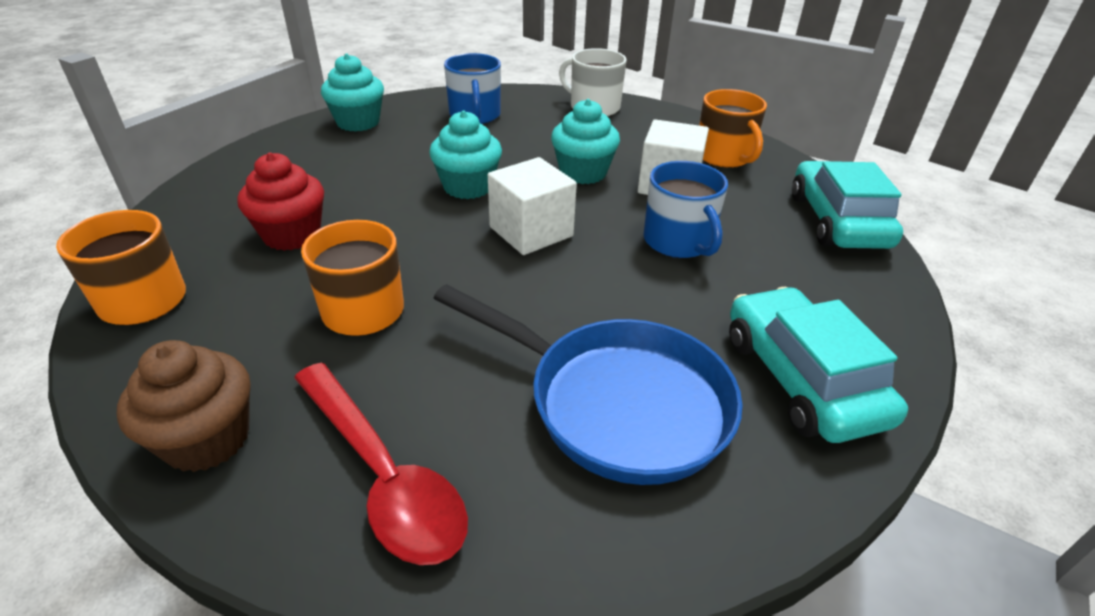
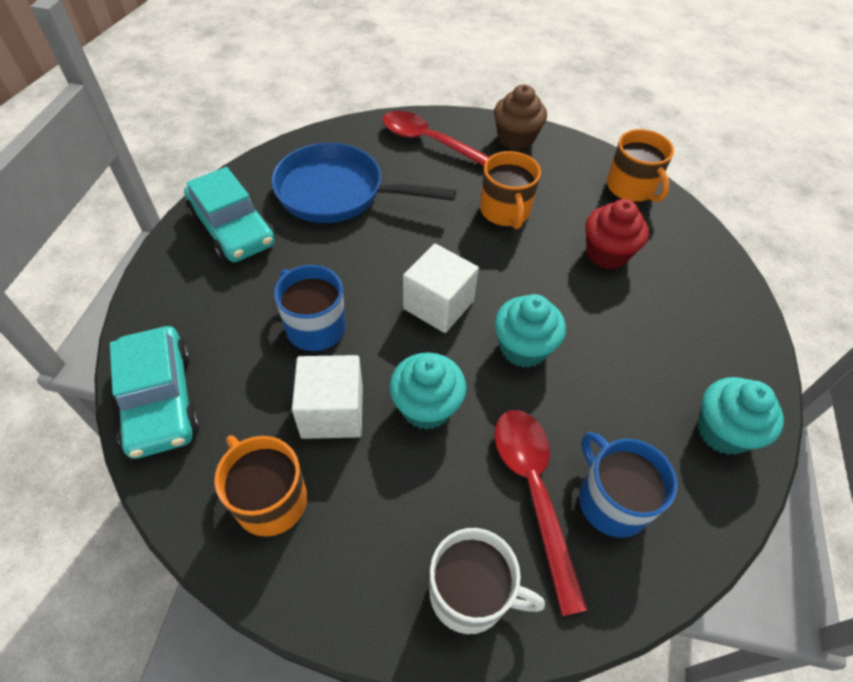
camera: 160 degrees right, 15 degrees up
none -> red spoon [494,410,588,616]

